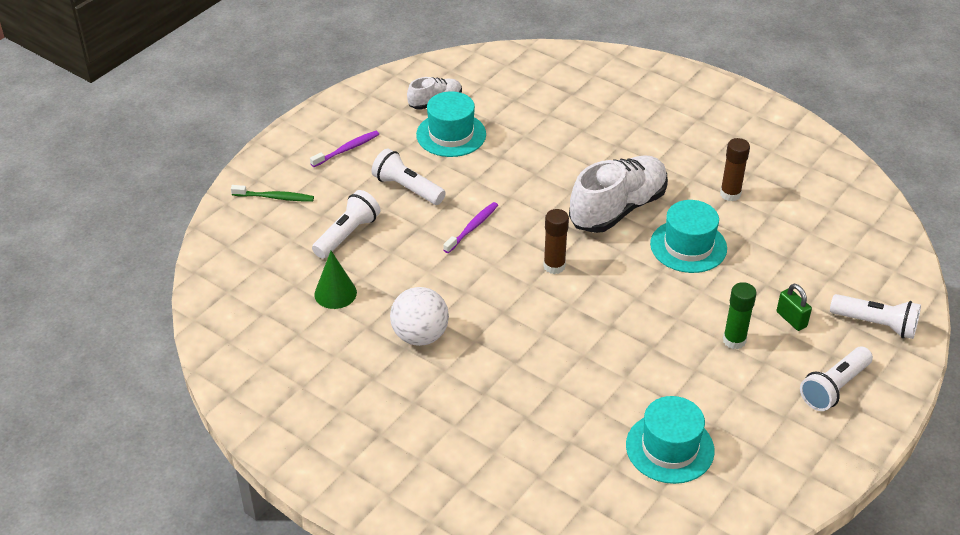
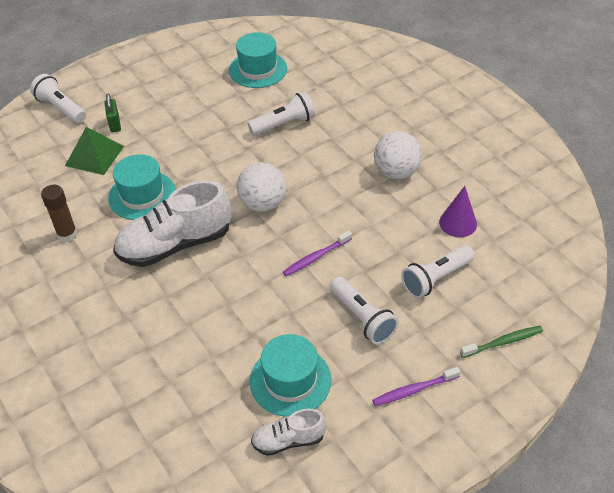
camera: 160 degrees left, 5 degrees up
green toothbrush [231,185,314,202] -> green toothbrush turned 135 degrees clockwise [460,326,543,358]
green cone [314,251,357,309] -> purple cone [439,186,477,237]
brown glue stick [543,209,569,274] -> white ball [237,162,286,212]
green glue stick [723,282,757,349] -> none
white flashlight [800,347,873,411] -> white flashlight moved to [248,92,315,135]
none -> green pyramid [65,127,124,175]

